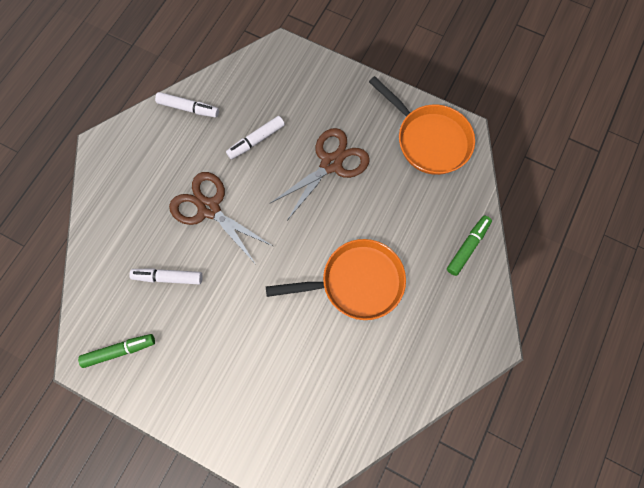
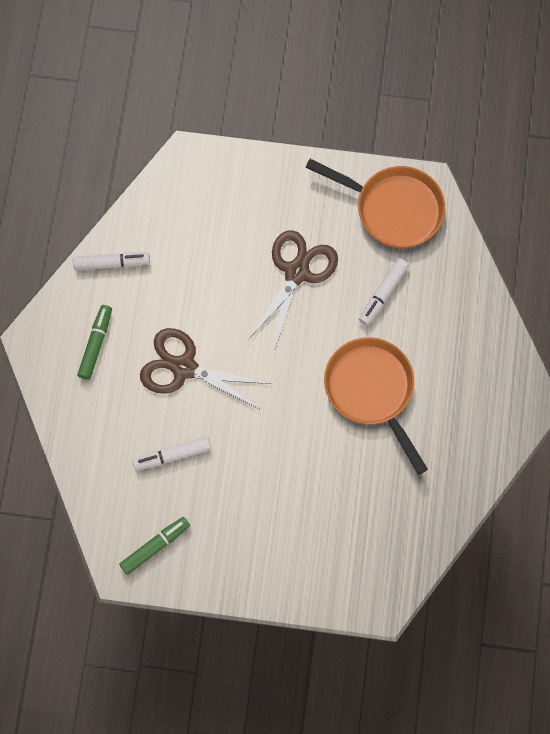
camera: 20 degrees left, 0 degrees up
white marker [226,116,285,159] -> white marker moved to [359,258,409,326]
orange pan [266,239,406,320] -> orange pan turned 90 degrees counterclockwise [324,337,428,475]
green marker [447,216,492,276] -> green marker moved to [77,305,112,380]

